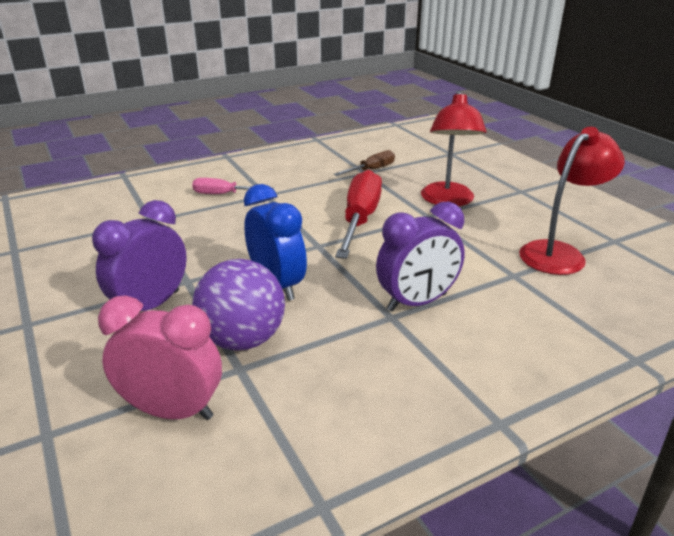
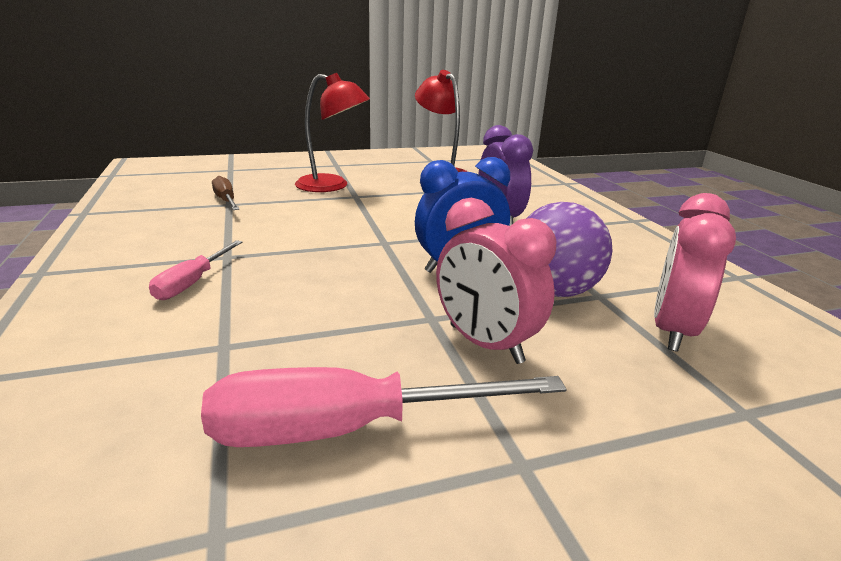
camera: 80 degrees left, 5 degrees down
purple clock [92,200,187,311] -> pink clock [436,198,556,364]
red screwdriver [335,170,382,259] -> none
none -> pink screwdriver [201,367,567,447]

